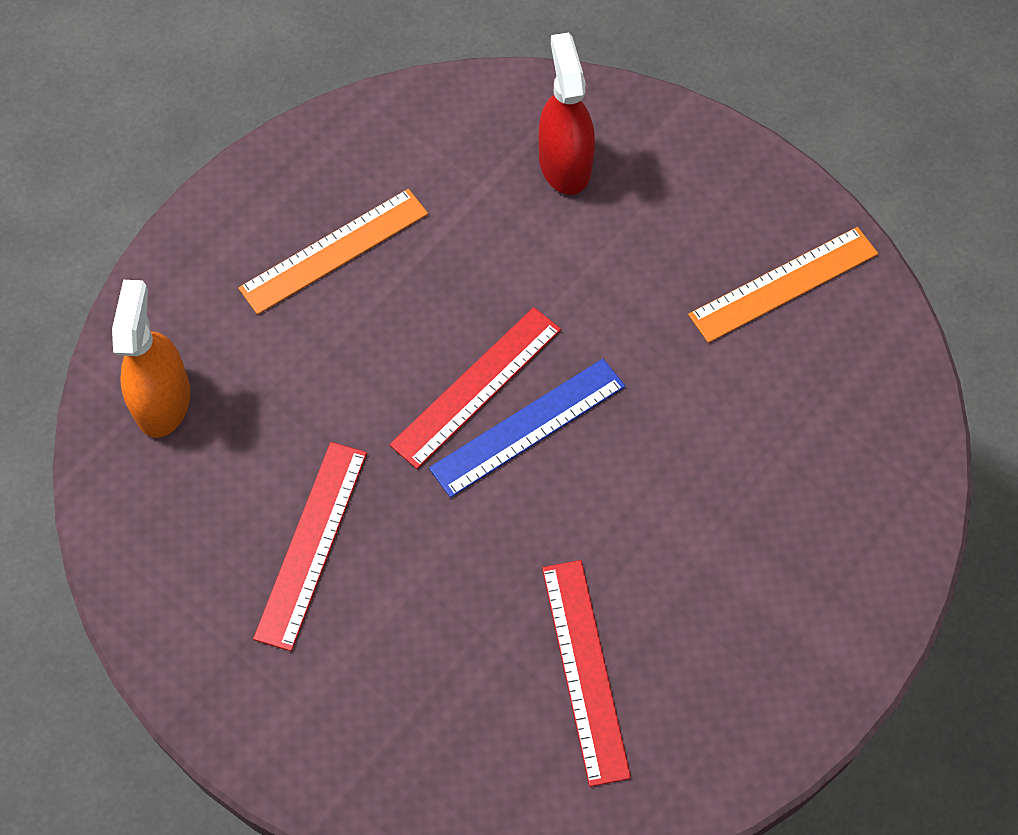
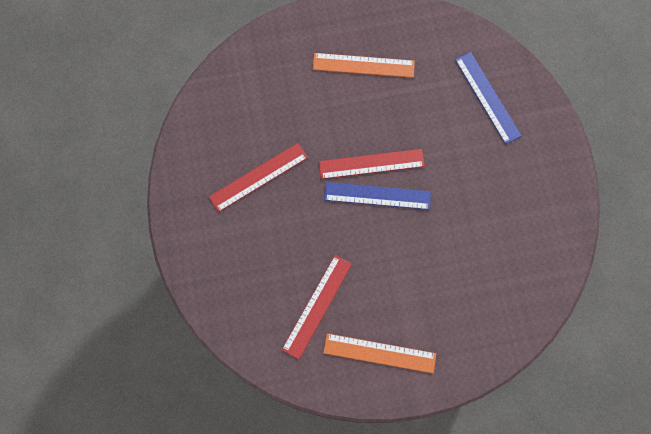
camera: 40 degrees right, 10 degrees up
orange spray bottle [112,280,190,438] -> none
red spray bottle [538,33,595,195] -> blue ruler [455,52,522,144]
orange ruler [688,227,878,343] -> orange ruler moved to [323,333,436,373]

